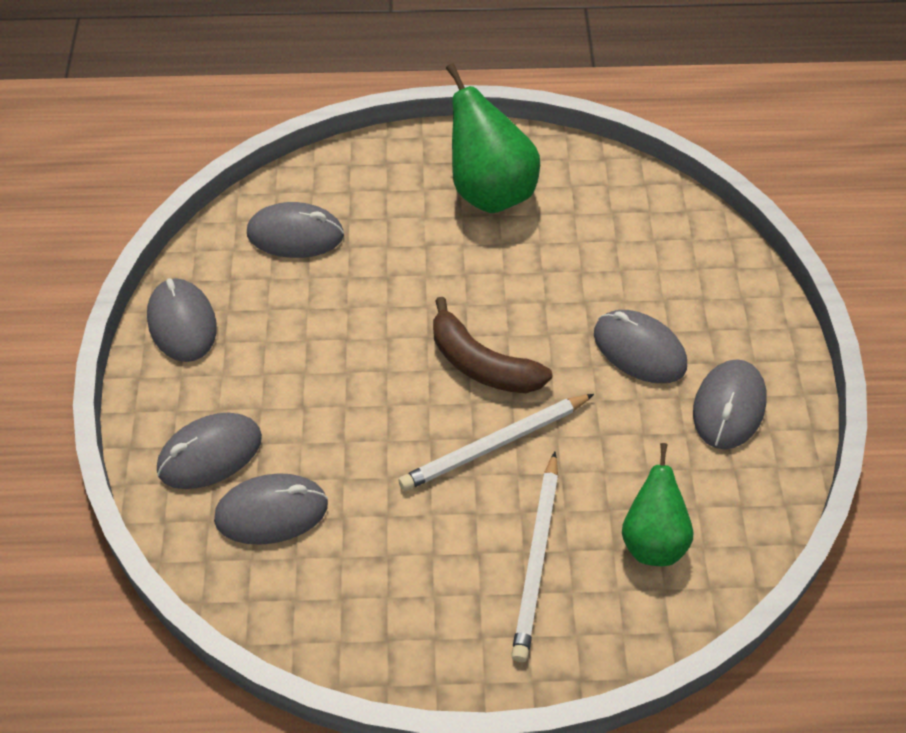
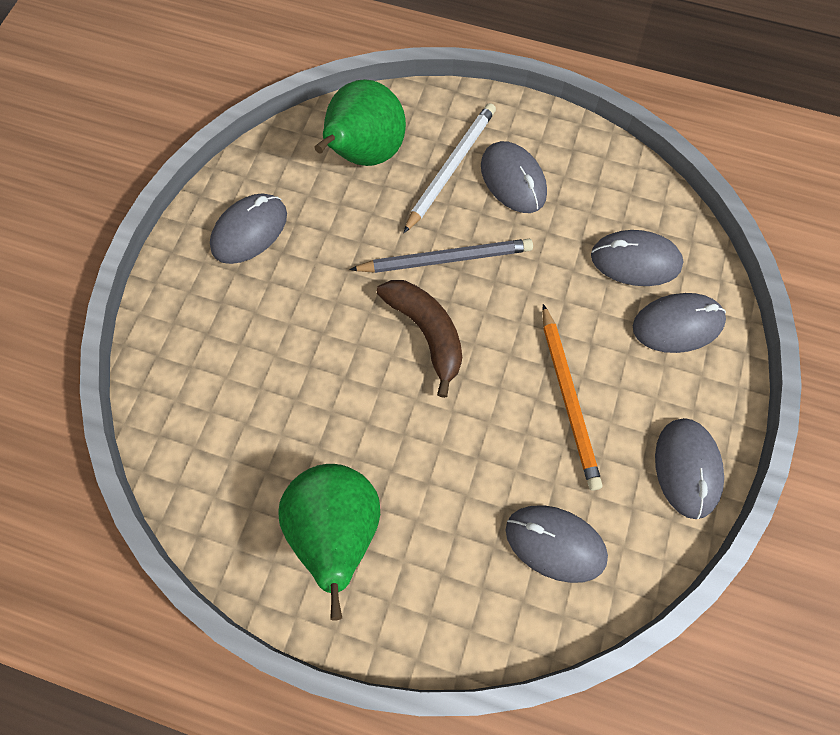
camera: 160 degrees left, 15 degrees up
white pencil [399,394,594,491] -> grey pencil [350,239,533,273]
grey mouse [594,310,687,383] -> grey mouse moved to [481,141,547,213]
green pear [622,443,693,566] -> green pear [314,79,406,166], size x1.53
none -> orange pencil [542,304,602,491]

